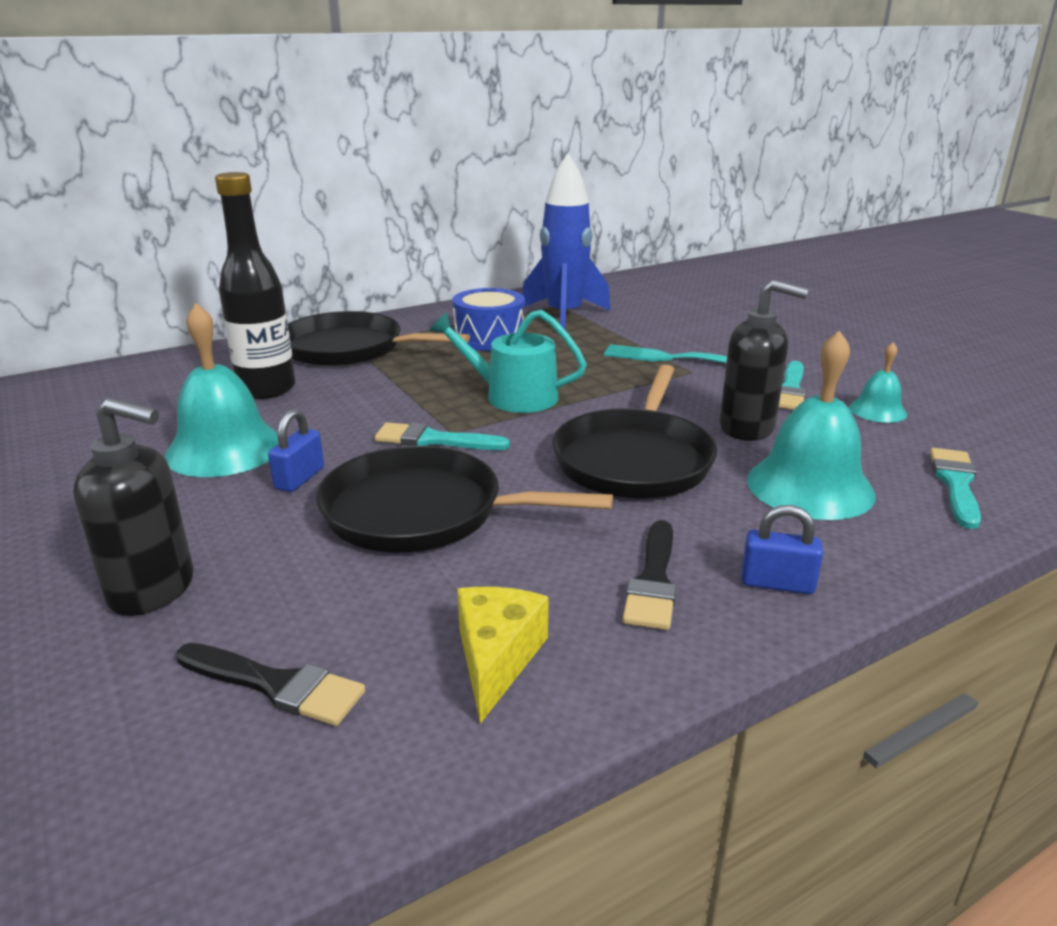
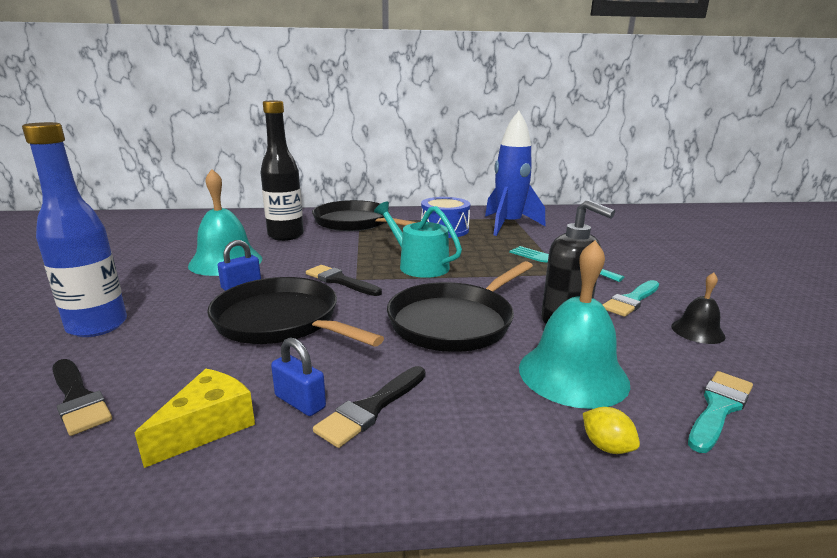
camera: 25 degrees right, 5 degrees down
black soap dispenser [73,398,194,616] -> blue bottle [22,122,127,337]
turquoise brush [375,422,510,450] -> black brush [306,265,382,296]
blue padlock [741,505,823,594] -> blue padlock moved to [271,337,326,416]
turquoise bell [849,342,907,423] -> black bell [671,273,726,344]
none -> yellow lemon [583,407,640,454]

